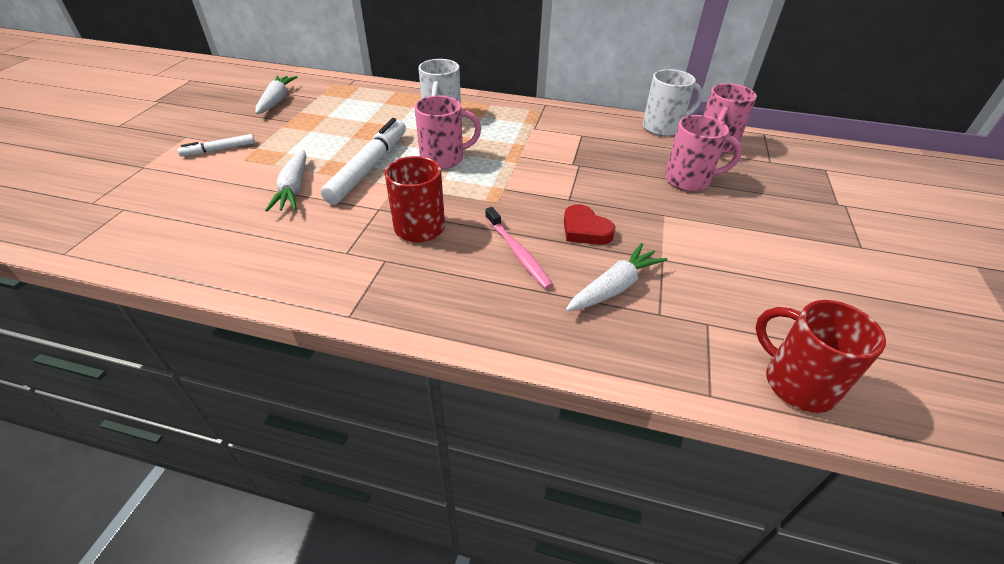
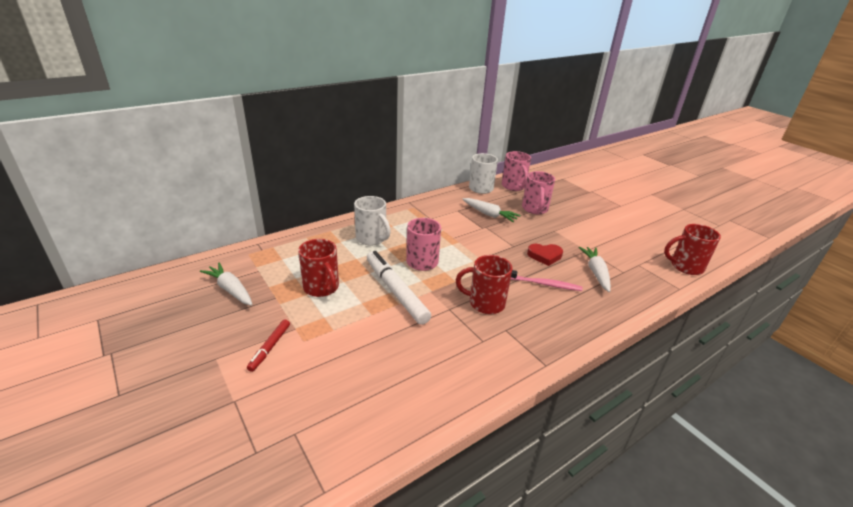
camera: 50 degrees left, 10 degrees down
white marker [177,134,255,157] -> red marker [247,319,290,372]
white carrot [265,150,307,211] -> white carrot moved to [463,198,521,222]
pink mug [665,115,742,191] -> pink mug turned 135 degrees clockwise [522,171,555,214]
none -> red mug [298,239,339,297]

